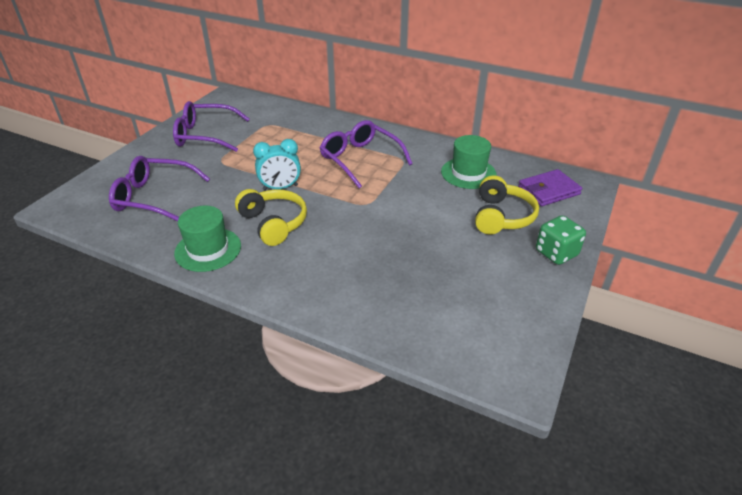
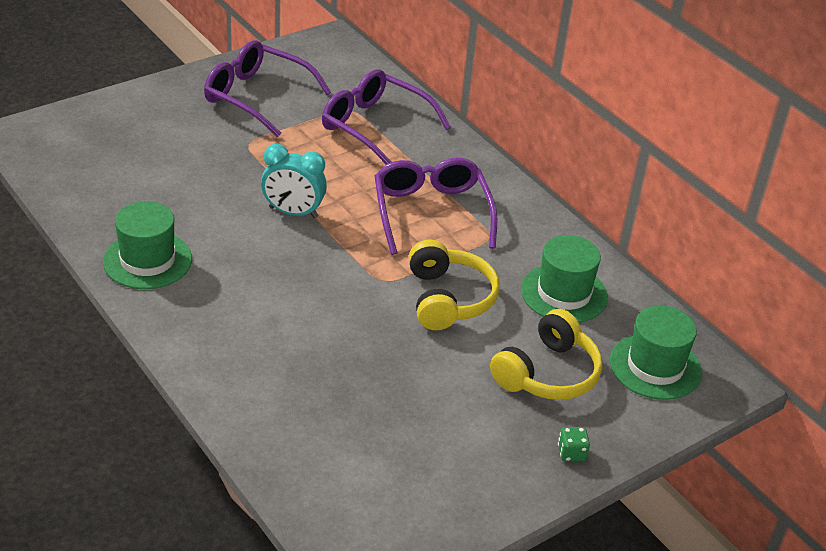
camera: 25 degrees right, 0 degrees up
purple glasses [109,156,210,221] -> purple glasses moved to [322,69,451,164]
yellow headphones [235,189,307,246] -> yellow headphones moved to [409,239,499,330]
purple wallet [518,169,582,206] -> green hat [610,306,702,400]
green dice [536,215,586,265] -> green dice [558,427,590,461], size x0.52

